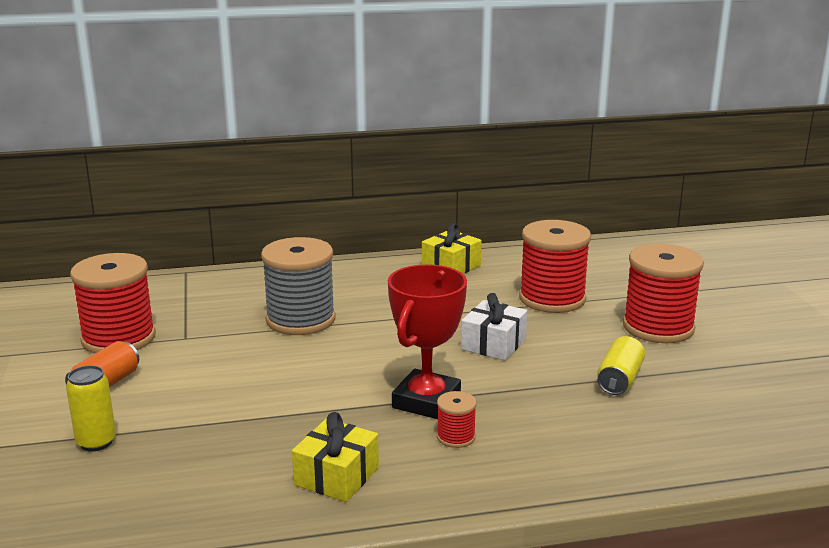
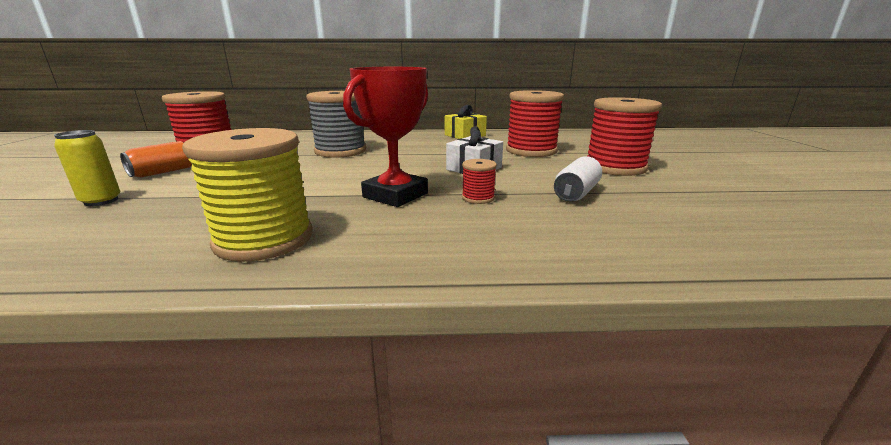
camera: 10 degrees right, 0 degrees up
yellow gift [292,412,379,502] -> yellow spool [182,128,313,262]
red spool [437,391,477,448] -> red spool moved to [462,159,497,204]
yellow can [597,336,645,395] -> white can [554,156,602,201]

